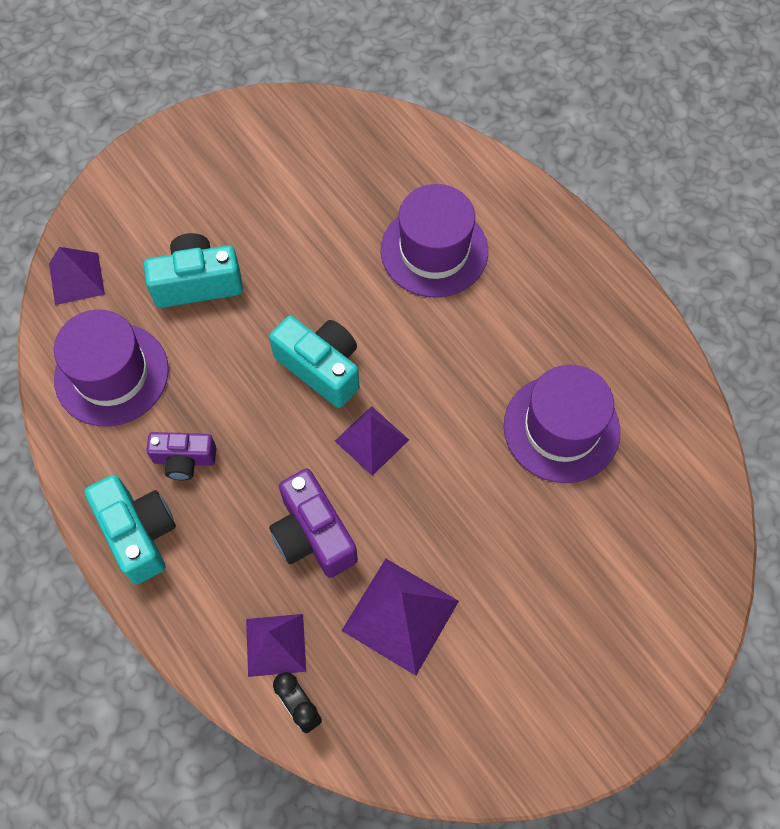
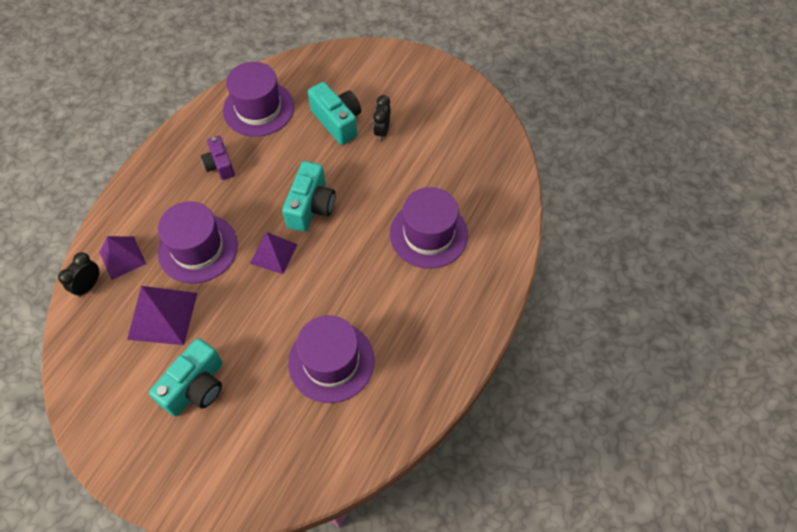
camera: 65 degrees right, 5 degrees down
purple pyramid [49,247,105,305] -> none
turquoise camera [84,475,176,584] -> turquoise camera moved to [149,338,223,416]
purple camera [269,469,358,578] -> purple hat [158,201,238,284]
none -> black clock [373,95,390,141]

